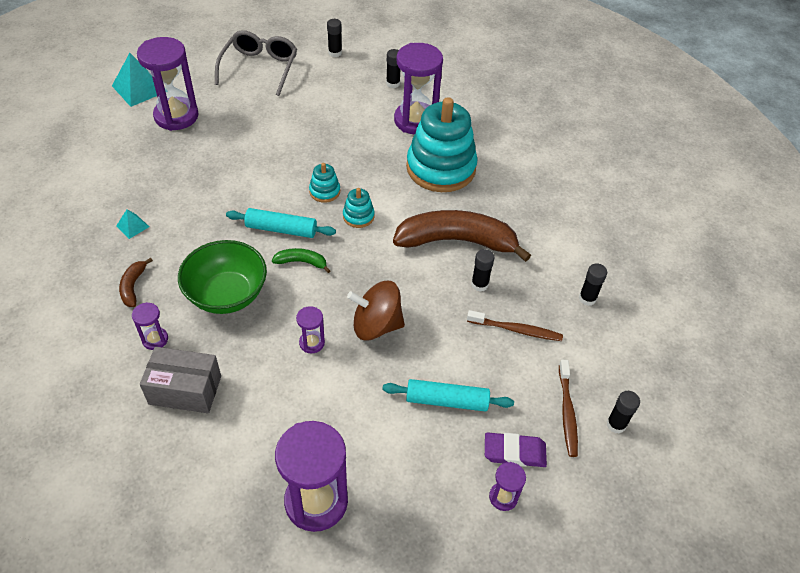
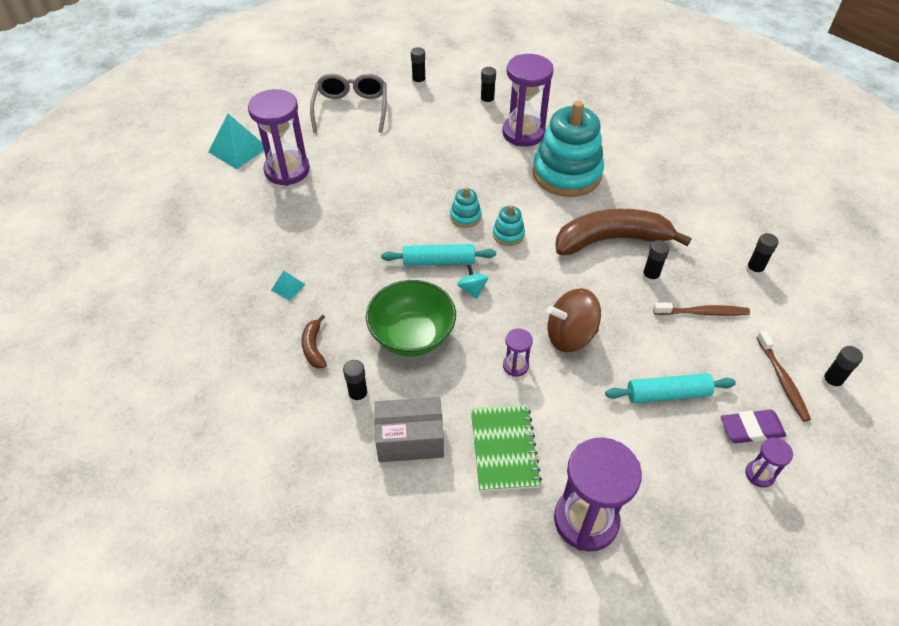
camera: 10 degrees left, 0 degrees up
purple hourglass [132,302,168,350] -> black glue stick [343,360,368,404]
green banana [272,248,331,273] -> turquoise spinning top [457,264,488,299]
none -> green notebook [471,405,542,492]

